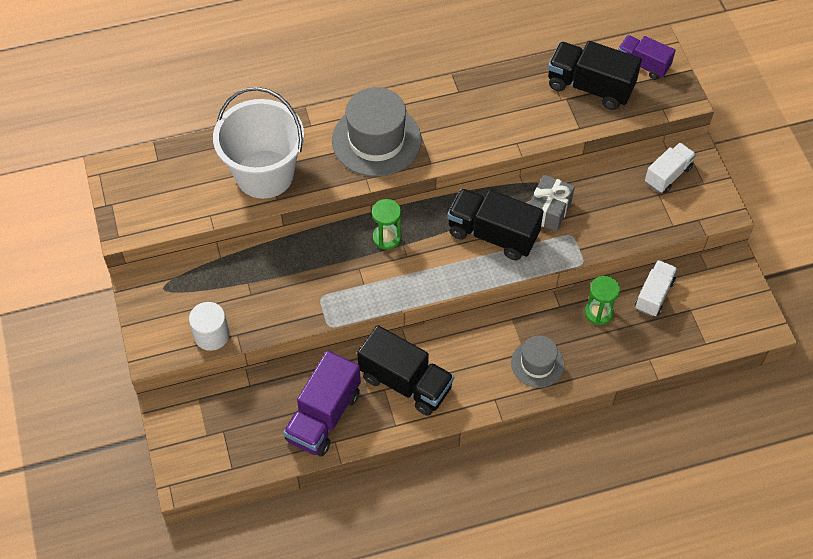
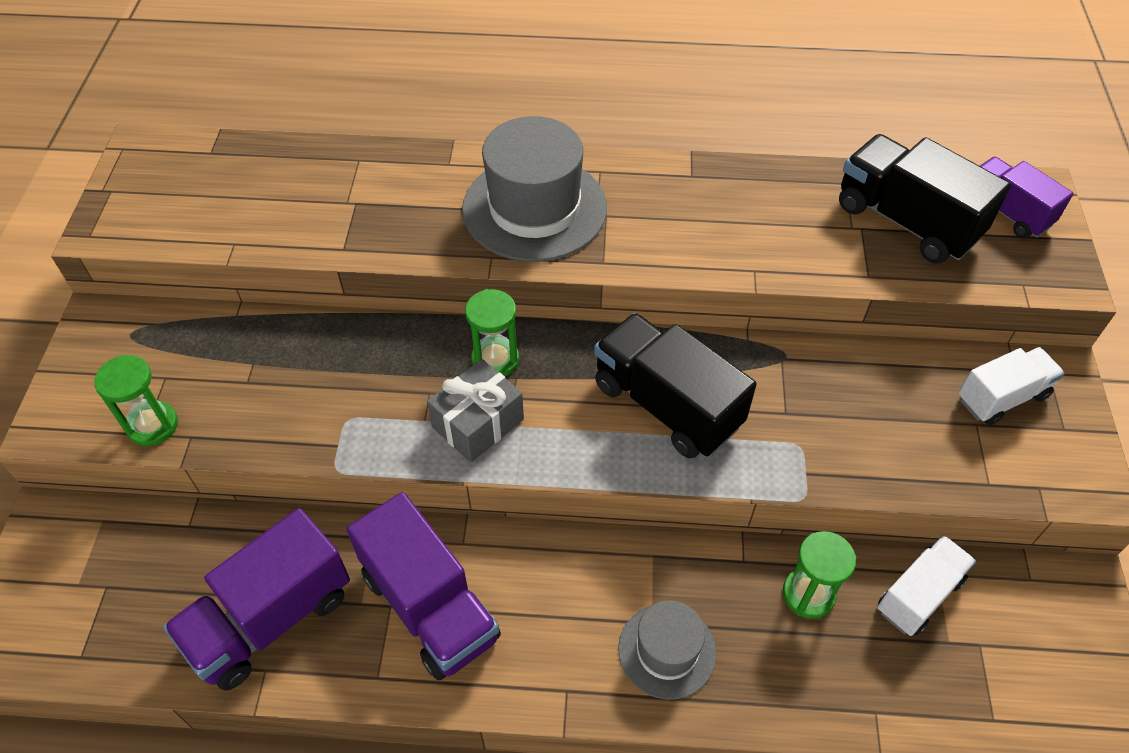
camera: 20 degrees right, 5 degrees down
white cylinder [189,302,229,351] -> green hourglass [94,355,178,446]
white bucket [213,87,304,199] -> none
black truck [357,325,454,416] -> purple truck [347,492,501,681]
grey gift [529,175,575,232] -> grey gift moved to [427,359,524,462]

